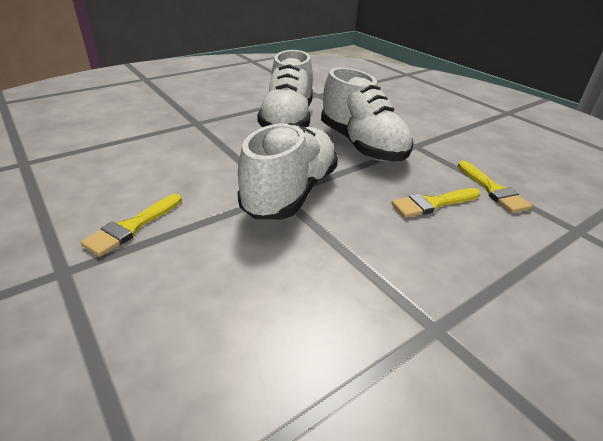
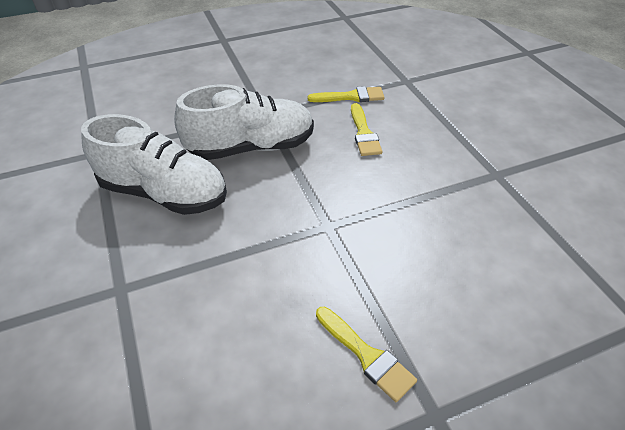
camera: 75 degrees left, 10 degrees up
white shoe [237,123,338,219] -> none

